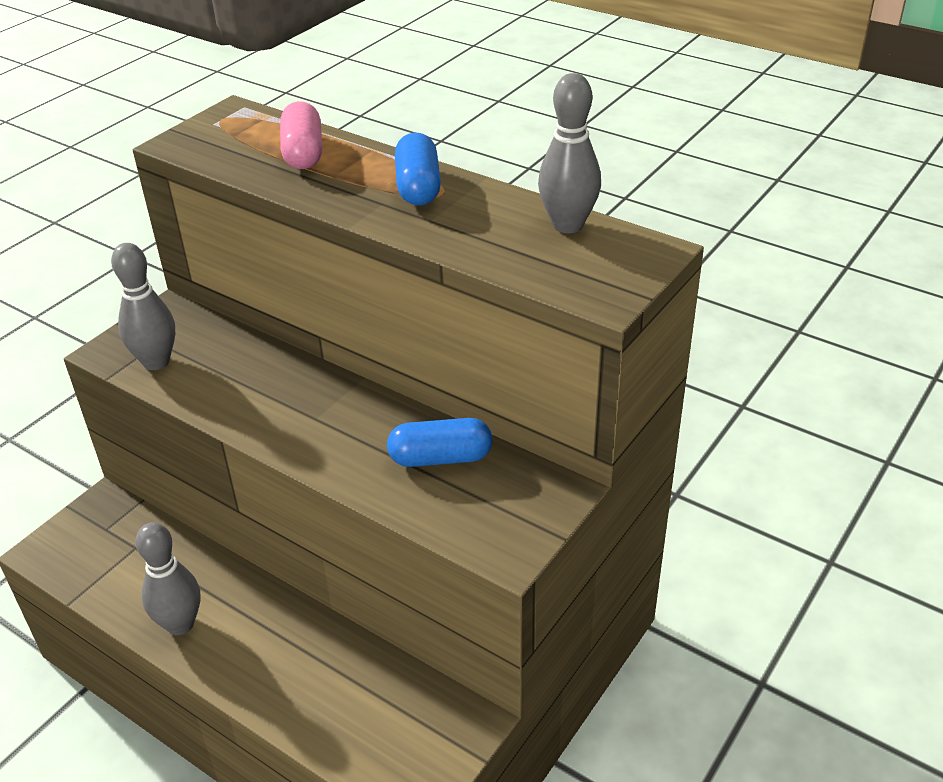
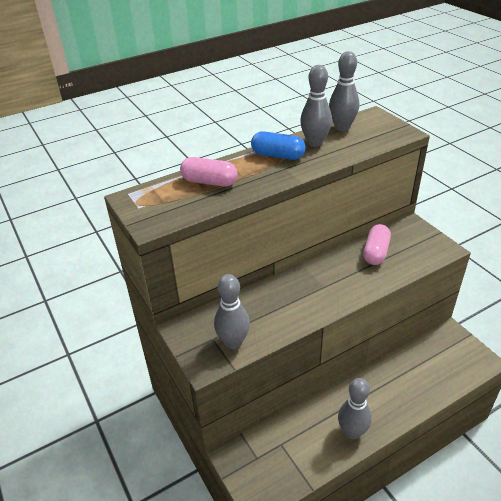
camera: 65 degrees left, 0 degrees up
blue capsule [387,418,492,467] -> pink capsule [363,224,391,265]
none -> grey bowling pin [300,65,332,147]

